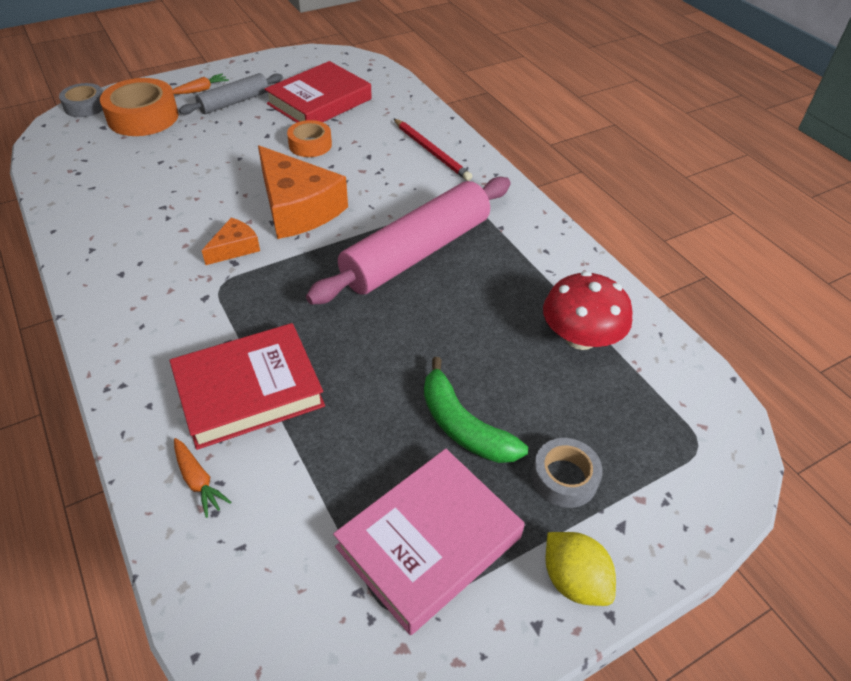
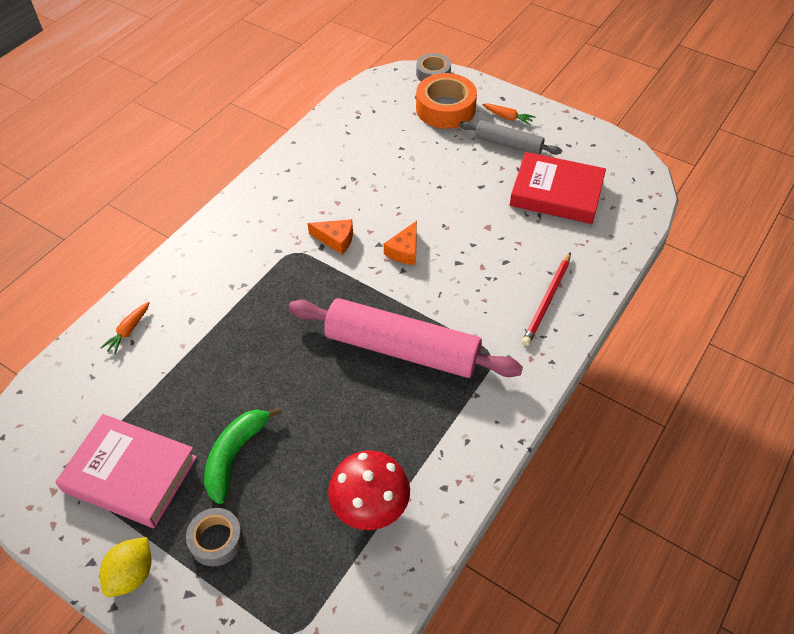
camera: 65 degrees right, 5 degrees up
red book [170,323,325,450] -> none
orange cheese [258,145,348,239] -> orange cheese [384,221,417,265], size x0.49
orange tape [287,120,332,157] -> none

